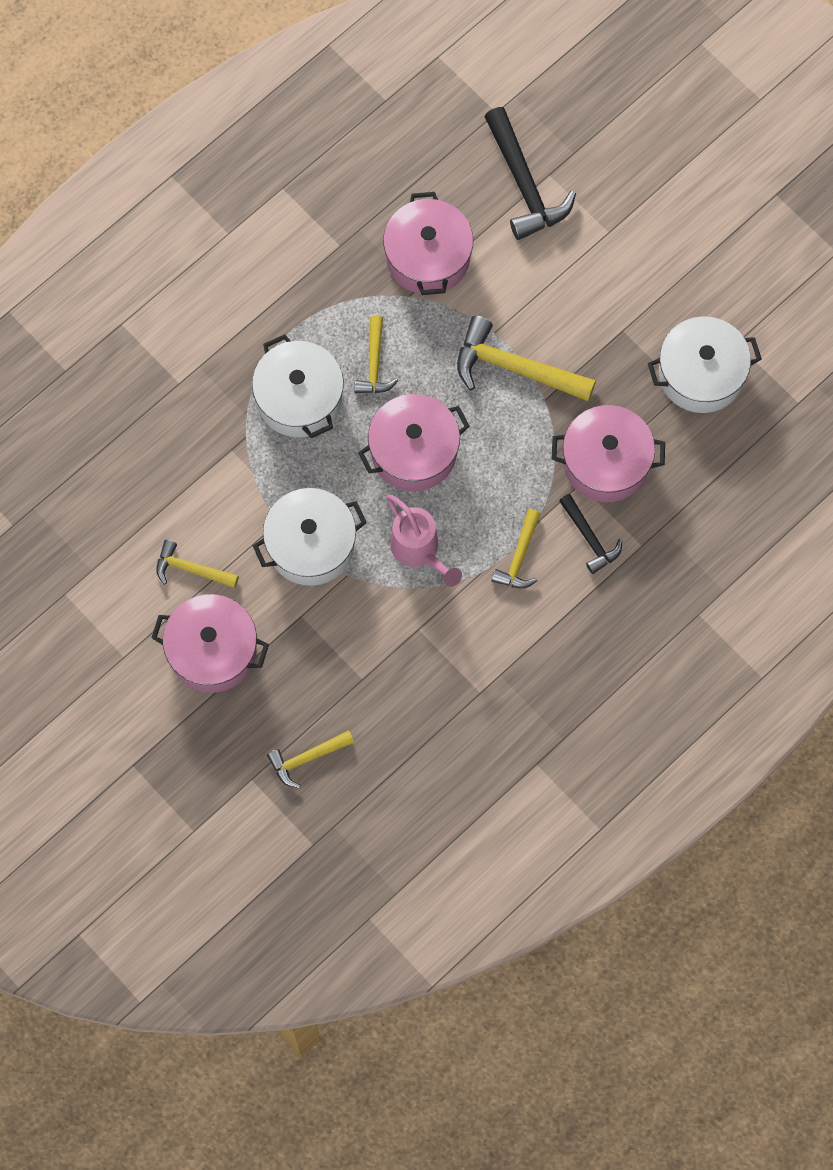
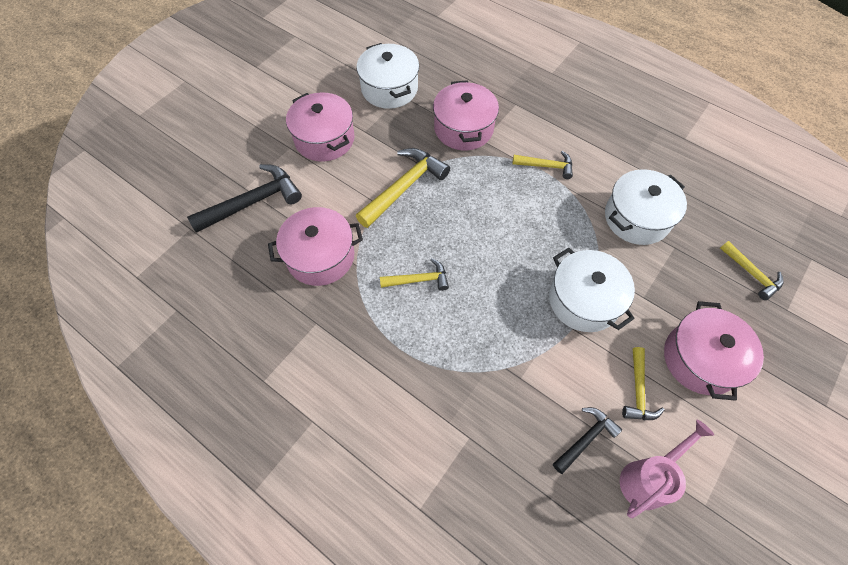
camera: 100 degrees left, 10 degrees down
white pot [252,334,344,438] -> white pot moved to [605,169,687,245]
pink pot [358,394,470,491] -> pink pot moved to [286,92,355,162]
pink watering can [386,495,462,587] -> pink watering can moved to [620,420,714,518]
yellow hammer [457,316,596,401] -> yellow hammer turned 150 degrees counterclockwise [356,148,450,228]
black hammer [559,494,622,574] -> black hammer moved to [553,407,622,474]

